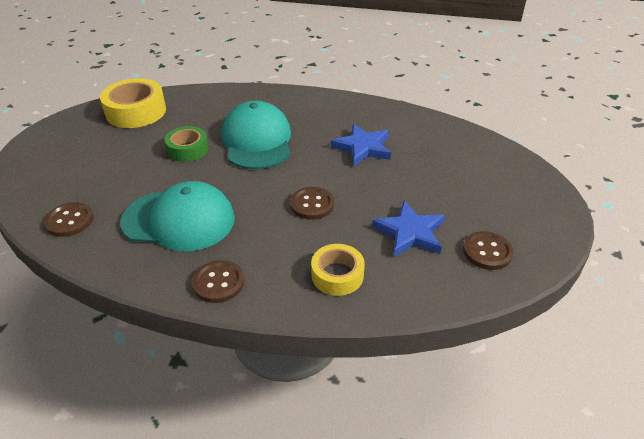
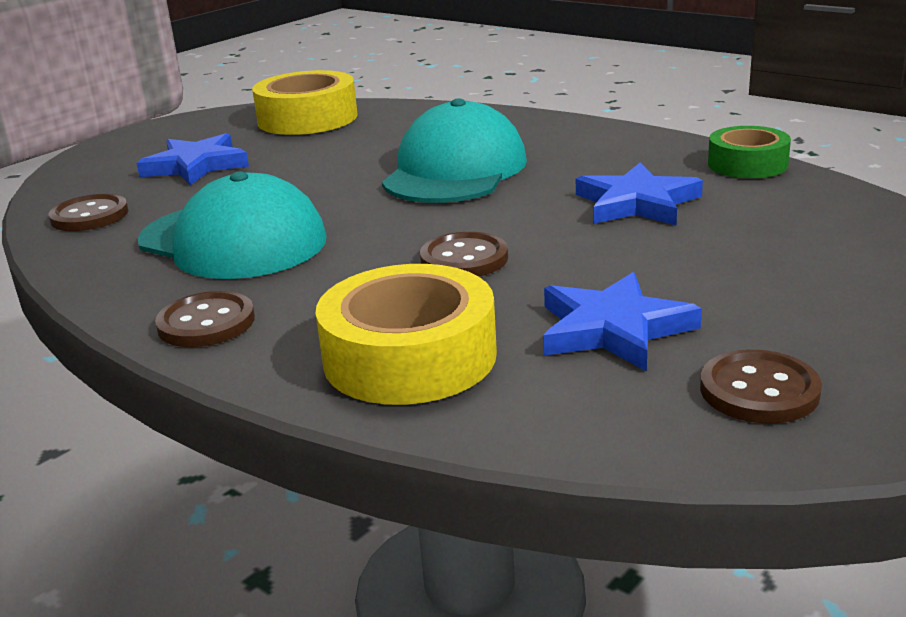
camera: 30 degrees right, 15 degrees down
green tape [165,126,208,162] -> green tape moved to [708,126,791,178]
yellow tape [311,244,365,296] -> yellow tape [316,264,497,405], size x1.59
none -> blue star [137,133,249,185]

